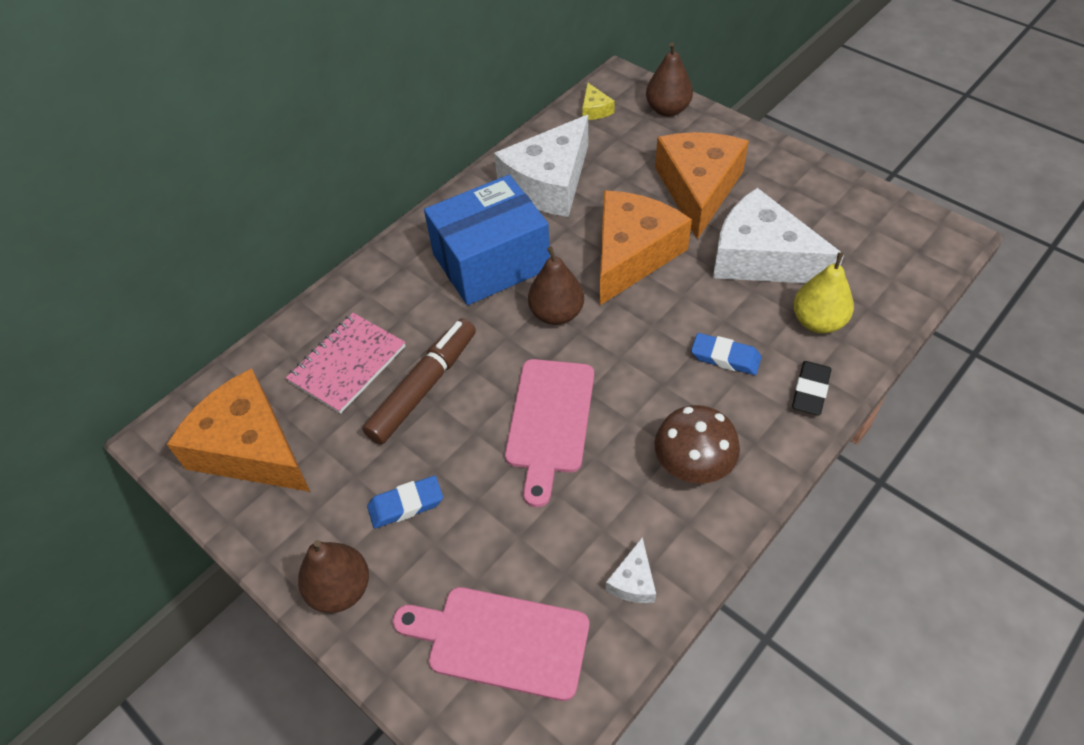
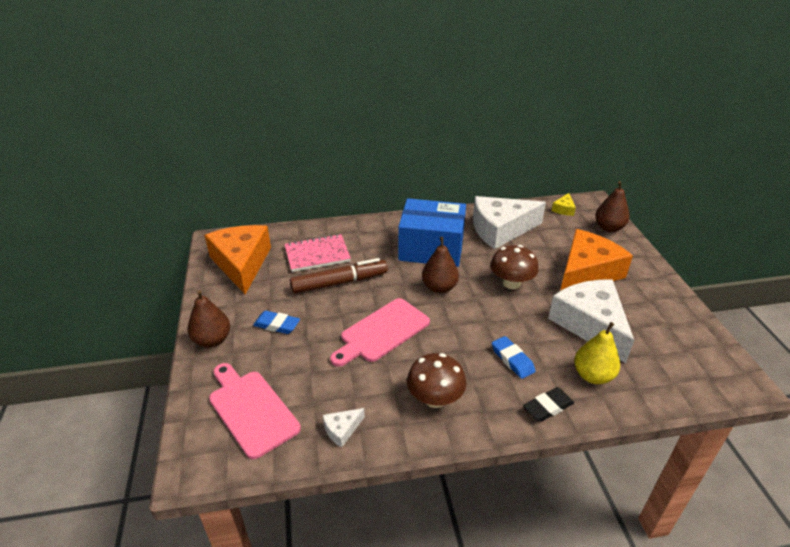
camera: 35 degrees right, 15 degrees down
orange cheese [600,191,692,305] -> brown mushroom [490,245,539,289]

